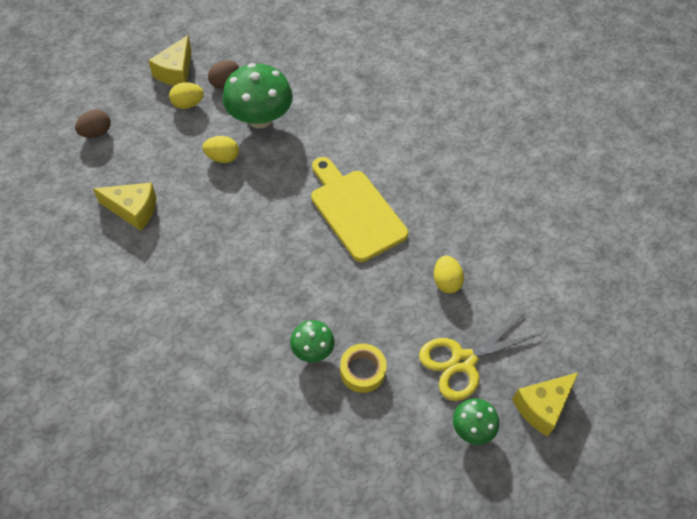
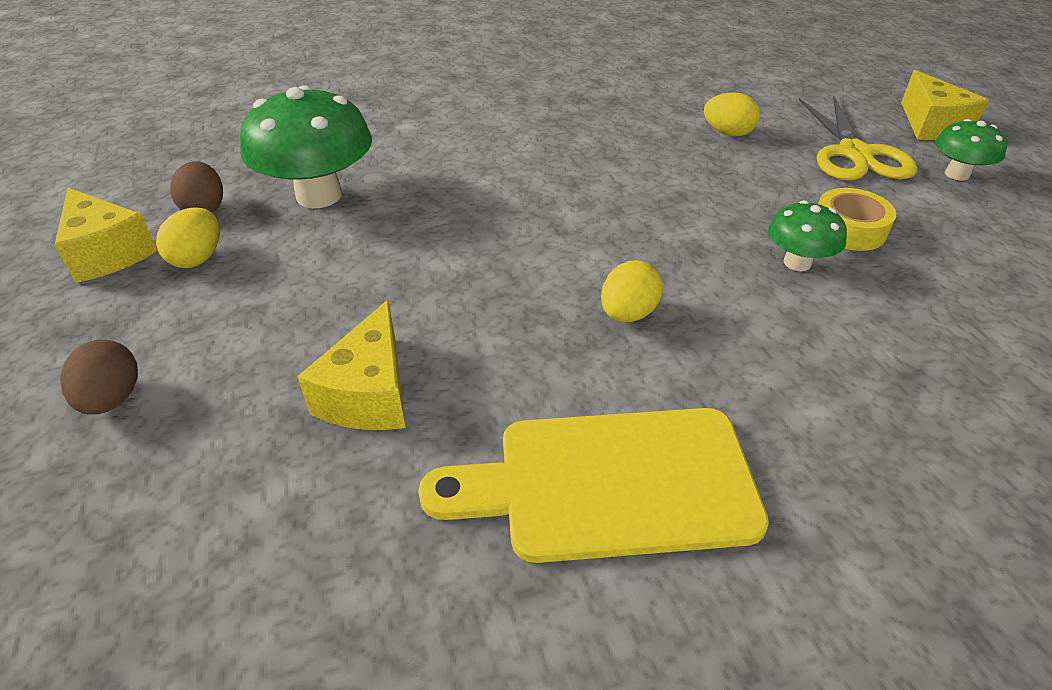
camera: 60 degrees left, 15 degrees down
yellow cheese [93,182,156,231] -> yellow cheese turned 150 degrees clockwise [297,300,406,430]
yellow egg [203,136,239,163] -> yellow egg moved to [601,260,663,322]
yellow cutting board [311,157,408,262] -> yellow cutting board moved to [418,408,769,563]

